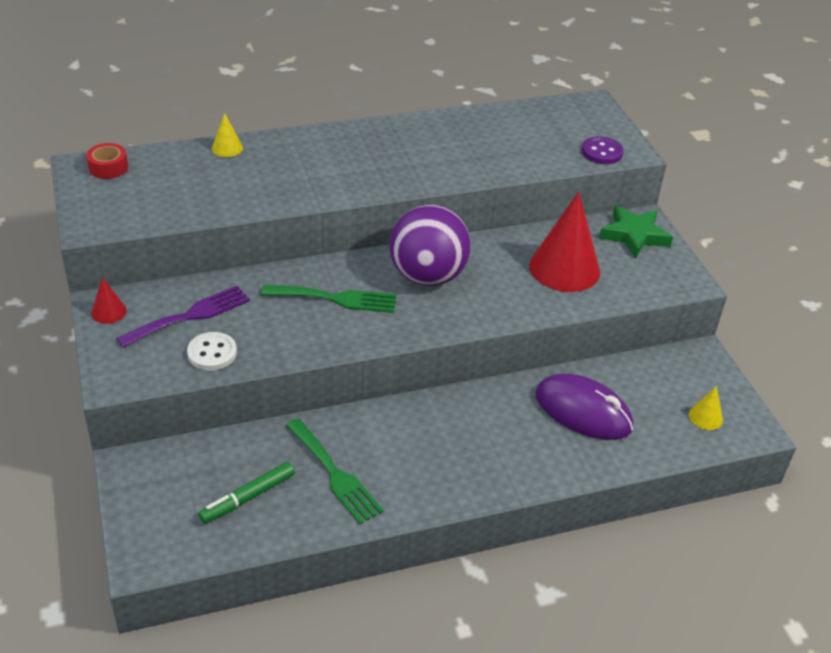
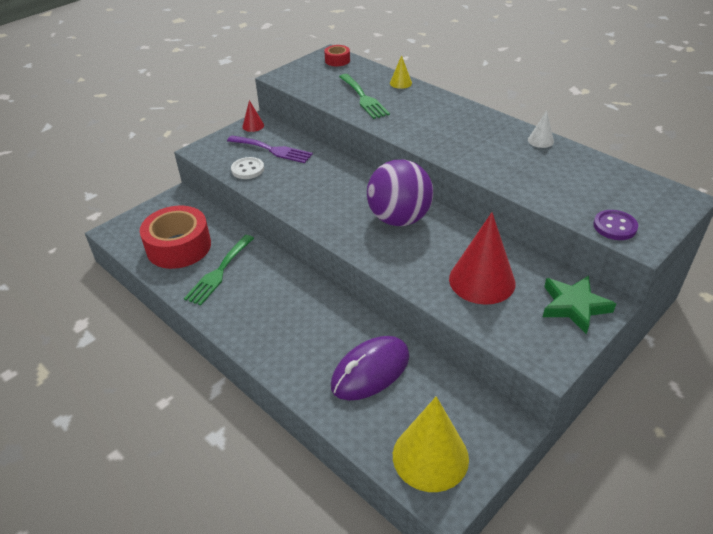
camera: 65 degrees right, 0 degrees up
green marker [198,462,295,524] -> red tape [140,206,211,269]
green fork [261,285,396,313] -> green fork moved to [339,74,390,119]
purple mouse [535,374,633,440] -> purple mouse turned 45 degrees clockwise [331,336,409,401]
yellow cone [689,386,723,430] -> yellow cone [393,396,469,492], size x2.23
none -> white cone [528,111,554,148]

